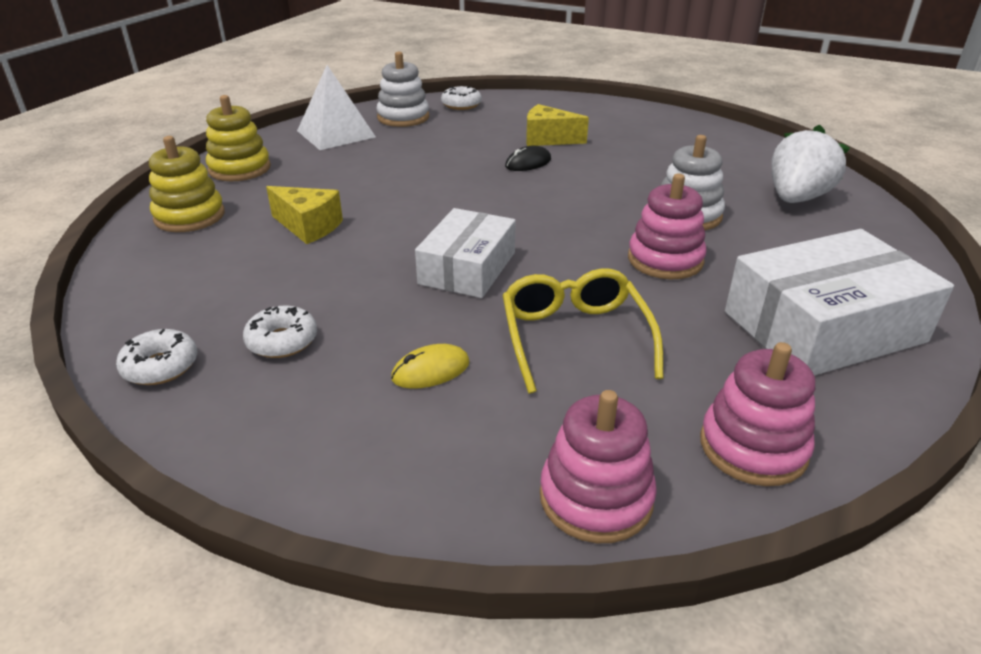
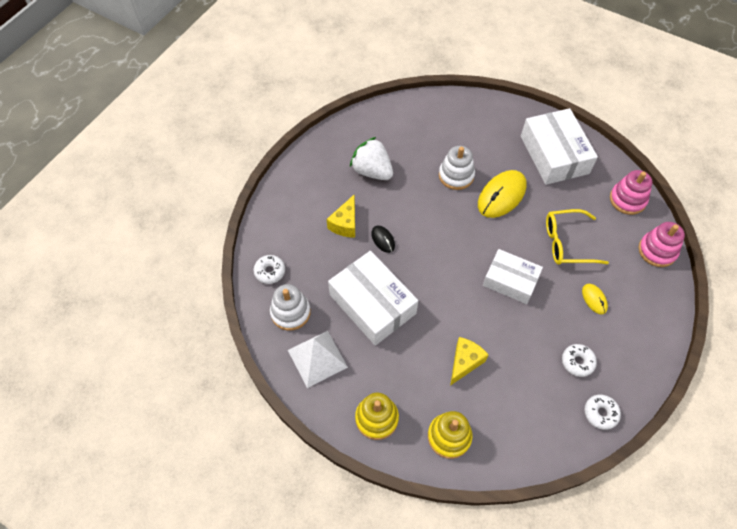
camera: 85 degrees left, 25 degrees up
pink stacking toy [628,174,707,279] -> yellow mouse [478,170,527,218]
white strawberry [772,125,850,203] -> white strawberry moved to [350,137,393,180]
none -> white box [328,251,418,346]

